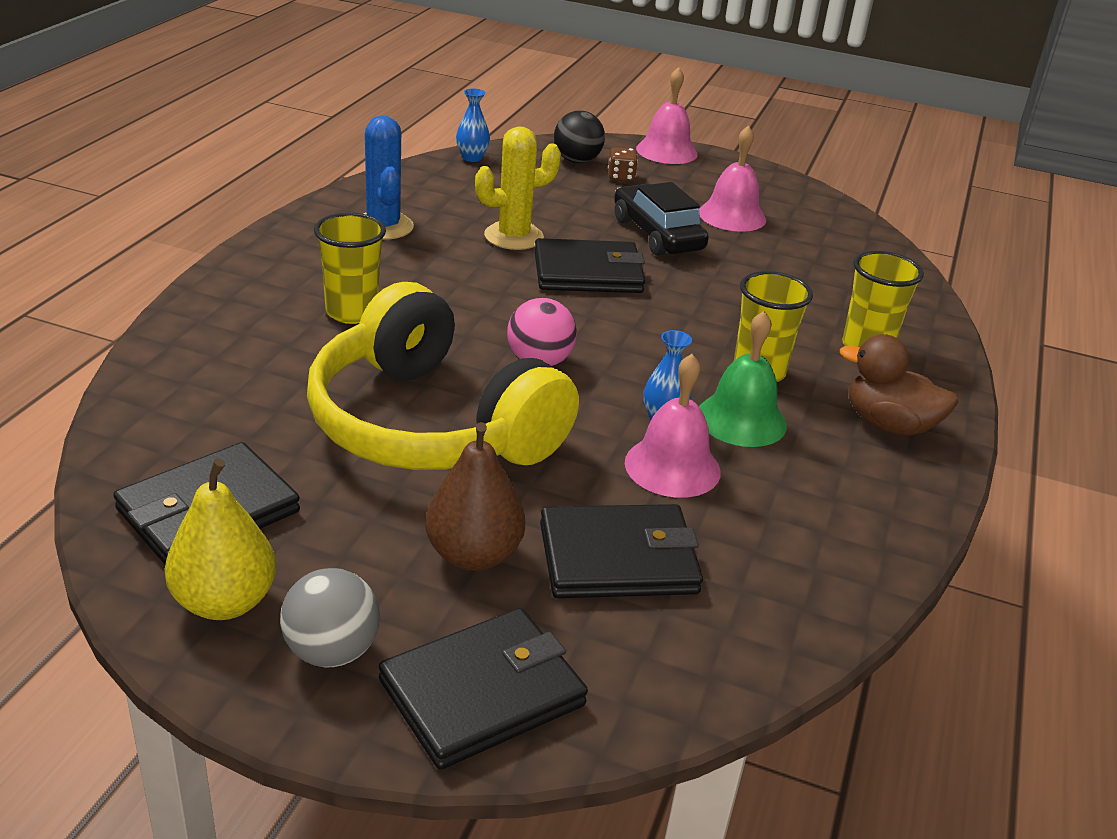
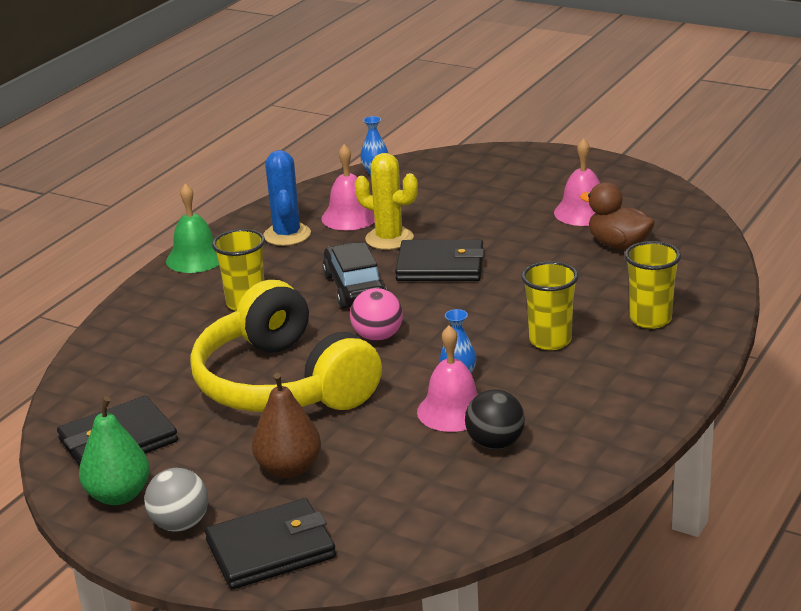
camera: 15 degrees right, 5 degrees down
yellow pear [165,458,276,620] -> green pear [79,396,150,505]
yellow cactus [475,126,561,250] -> yellow cactus turned 45 degrees clockwise [355,153,418,250]
black wallet [540,504,703,598] -> none
black ball [554,111,605,163] -> black ball moved to [465,389,525,449]
brown dice [608,147,638,182] -> none
black car [614,182,709,256] -> black car moved to [322,242,387,309]
pink bell [636,67,698,164] -> pink bell moved to [322,144,375,230]
green bell [699,311,787,447] -> green bell moved to [166,183,219,273]
brown duck [840,334,959,436] -> brown duck moved to [580,182,655,250]

